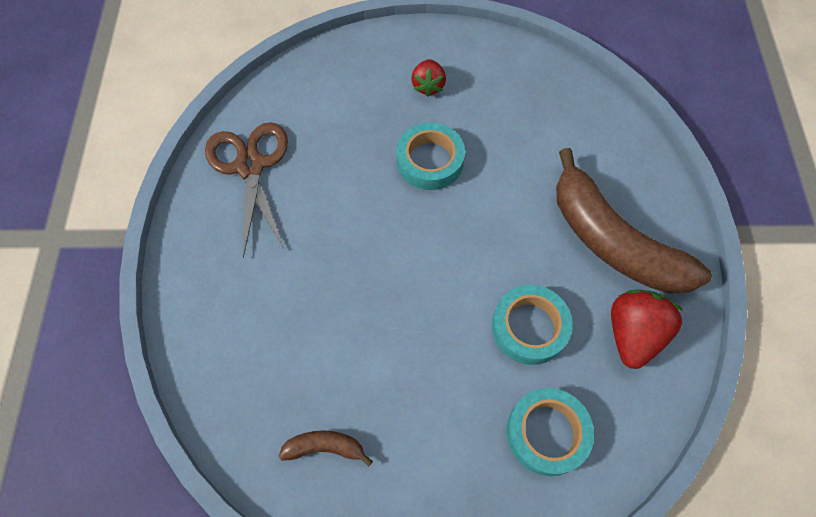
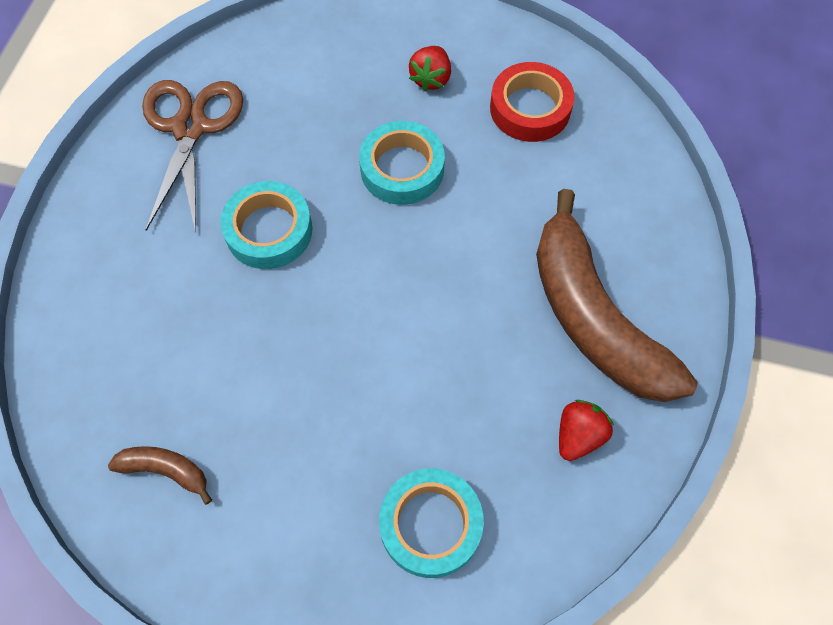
camera: 15 degrees right, 0 degrees up
turquoise tape [492,285,573,365] -> turquoise tape moved to [220,181,312,269]
red strawberry [611,290,684,369] -> red strawberry [559,400,614,461], size x0.63
none -> red tape [490,62,575,142]

